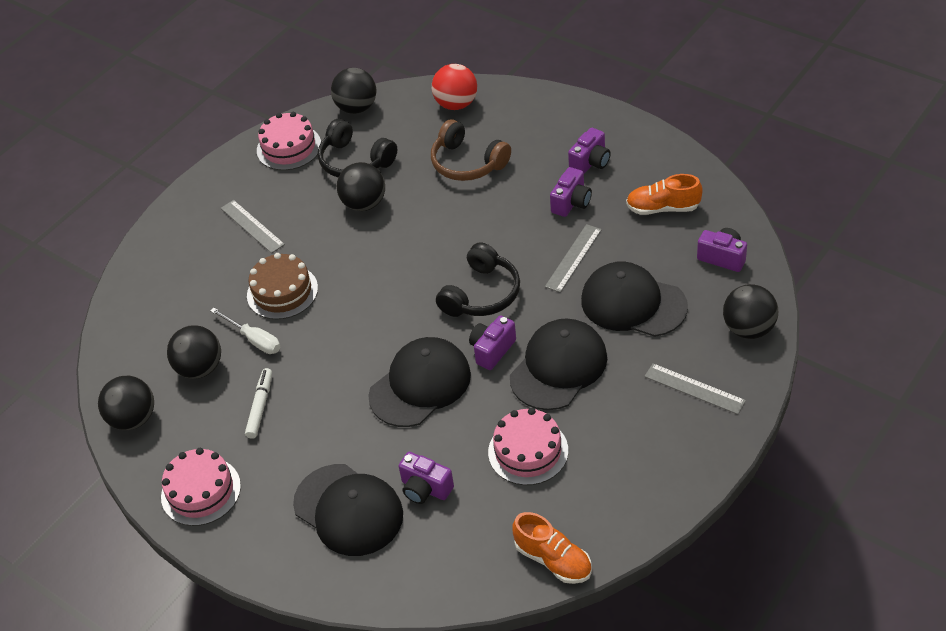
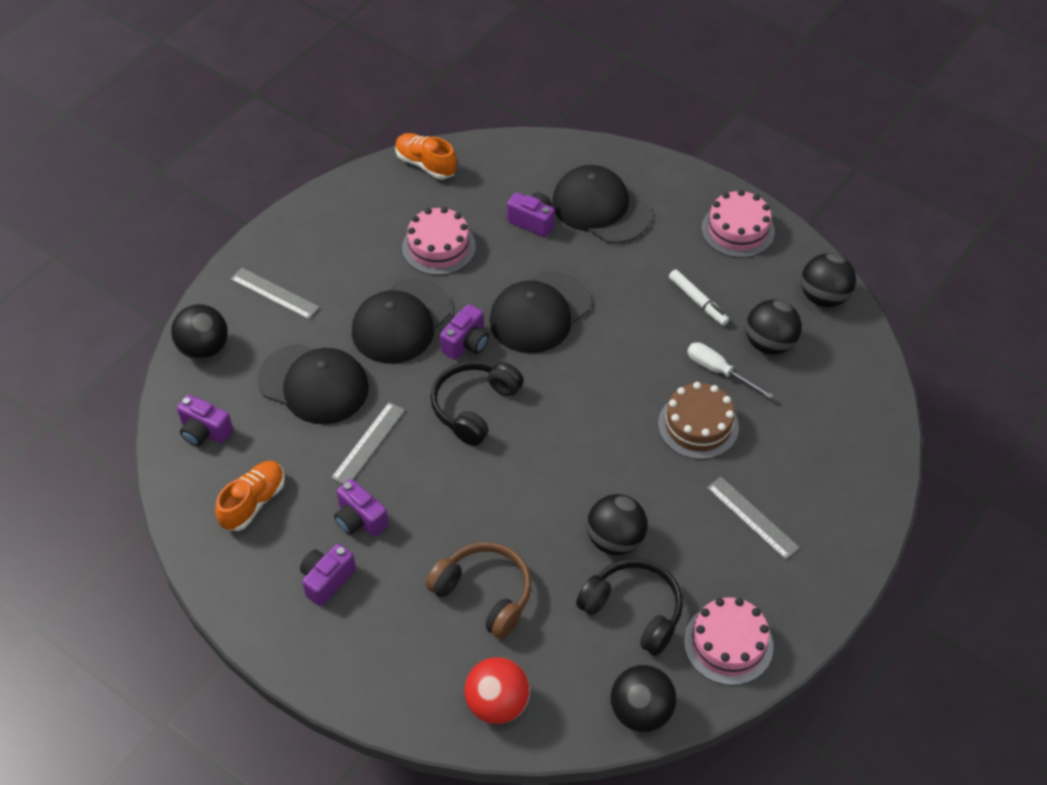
camera: 175 degrees right, 5 degrees up
white marker [245,368,272,439] -> white marker turned 45 degrees counterclockwise [669,270,729,326]
purple camera [550,167,592,217] -> purple camera turned 75 degrees counterclockwise [334,479,389,537]
orange shoe [626,174,703,215] -> orange shoe turned 60 degrees counterclockwise [215,461,285,531]

